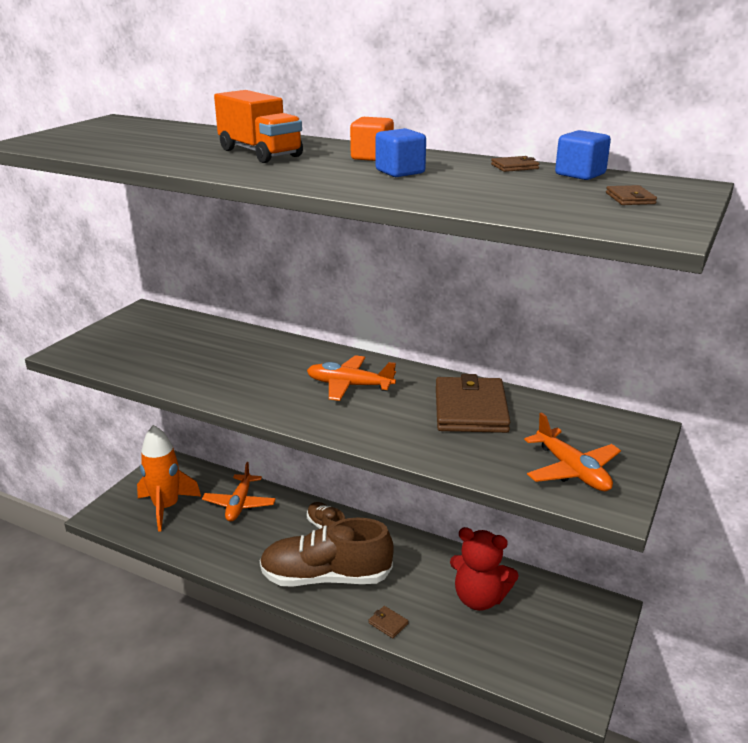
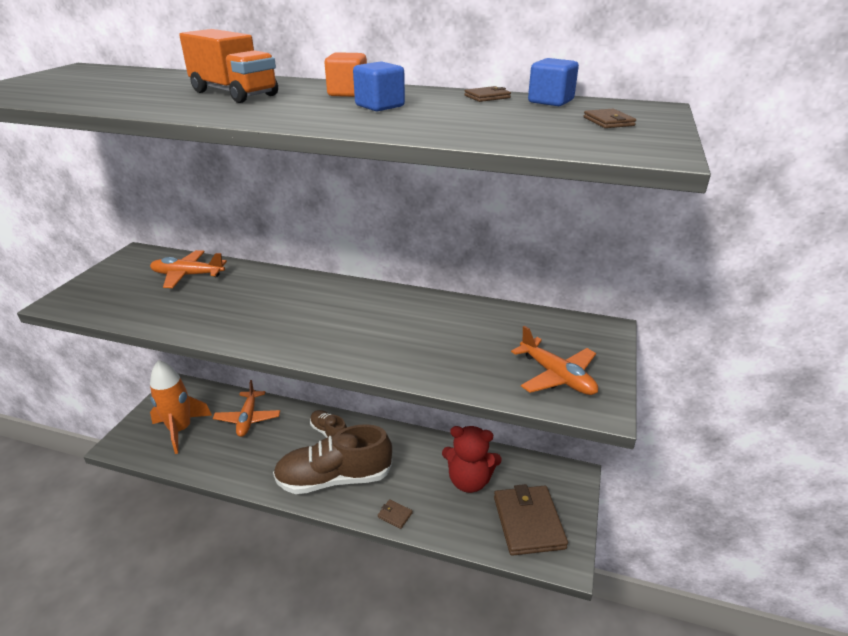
camera: 10 degrees left, 5 degrees up
orange plane [307,355,396,401] -> orange plane moved to [150,250,227,288]
brown wallet [436,374,510,433] -> brown wallet moved to [494,484,568,556]

